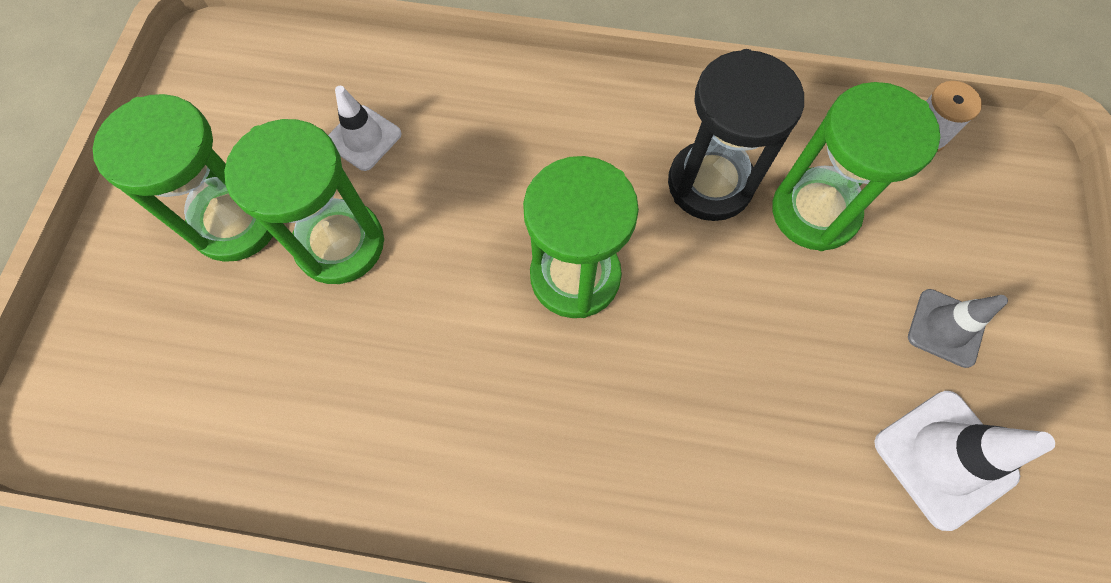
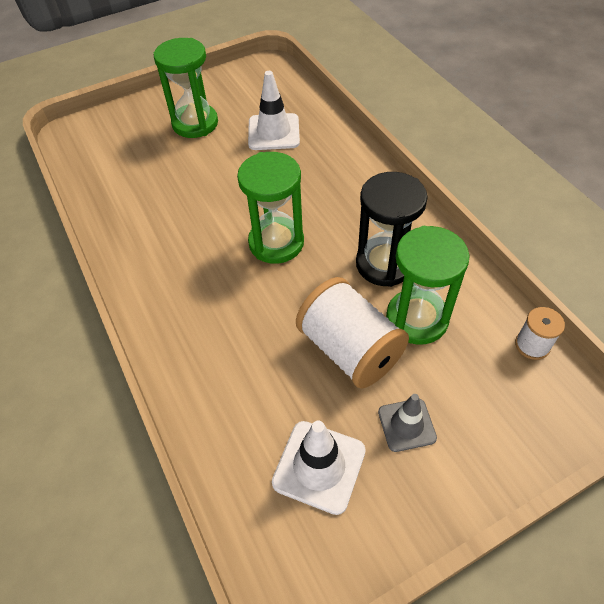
camera: 55 degrees right, 15 degrees down
green hourglass [224,119,384,284] -> none
white traffic cone [328,86,402,171] -> white traffic cone [248,71,300,150], size x1.52
none -> white spool [296,277,409,389]

